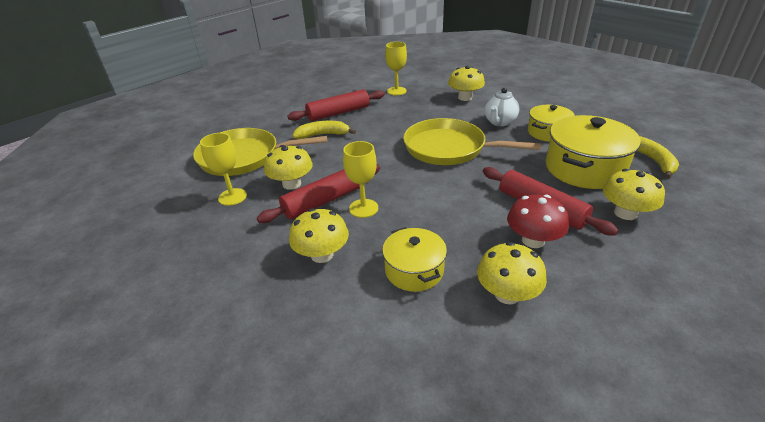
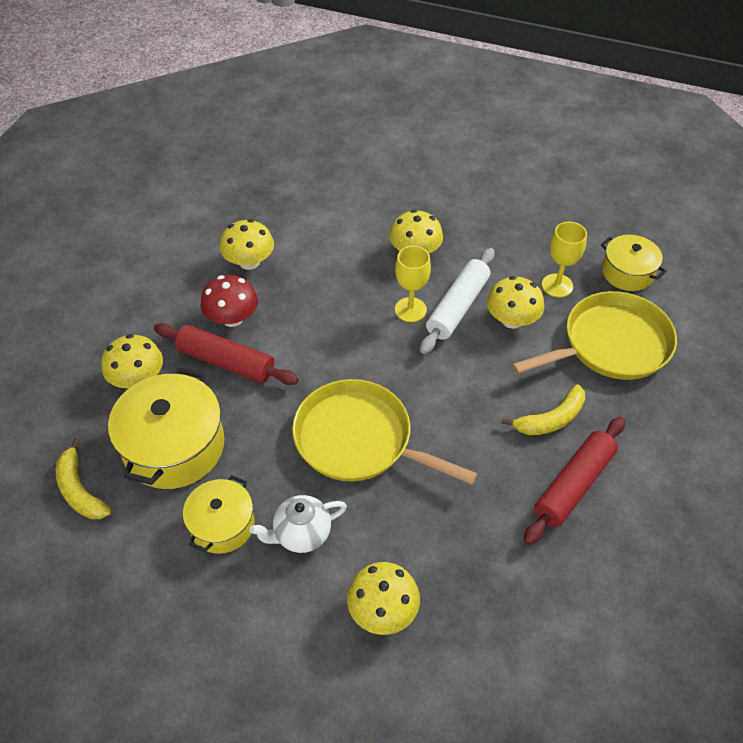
camera: 155 degrees right, 15 degrees up
red rolling pin [257,164,380,223] -> white rolling pin [420,248,495,354]
yellow pot [382,227,447,292] -> yellow pot moved to [601,235,666,291]
yellow goblet [385,42,407,95] -> none
yellow pan [403,118,541,165] -> yellow pan turned 150 degrees counterclockwise [292,379,478,485]
white teapot [484,88,519,126] -> white teapot turned 120 degrees counterclockwise [250,495,347,553]

